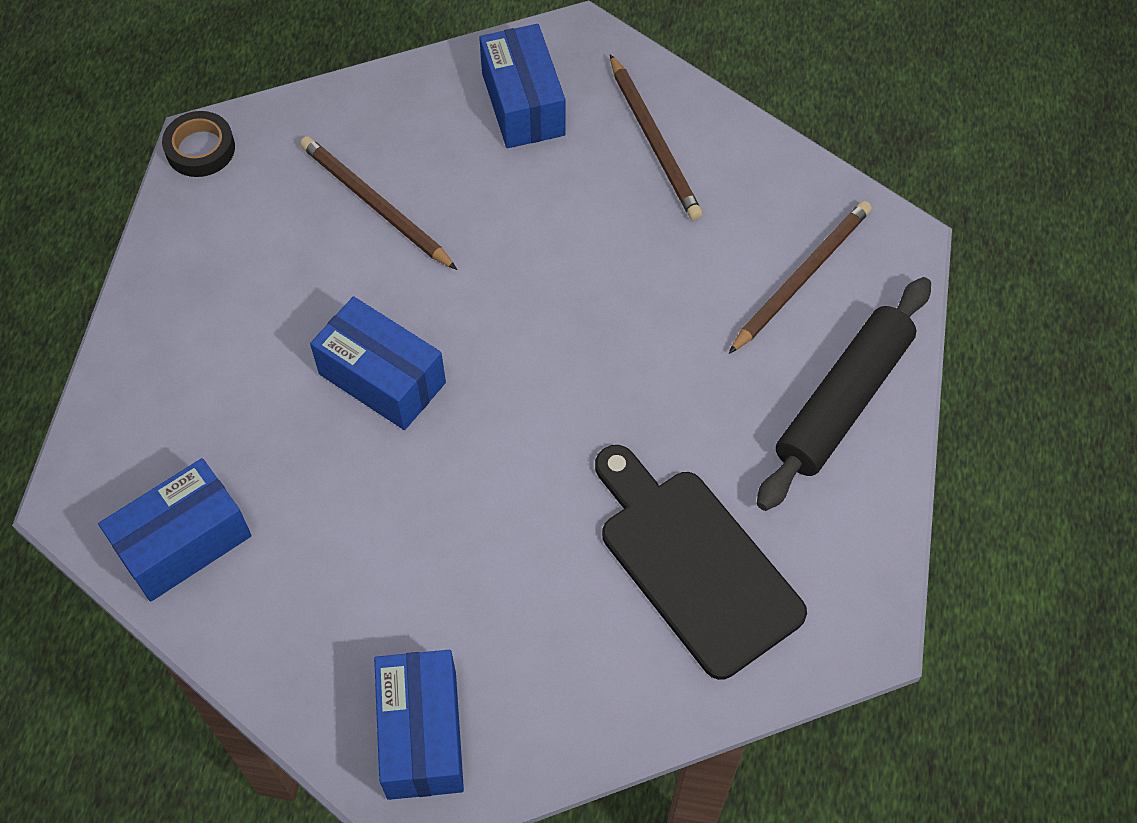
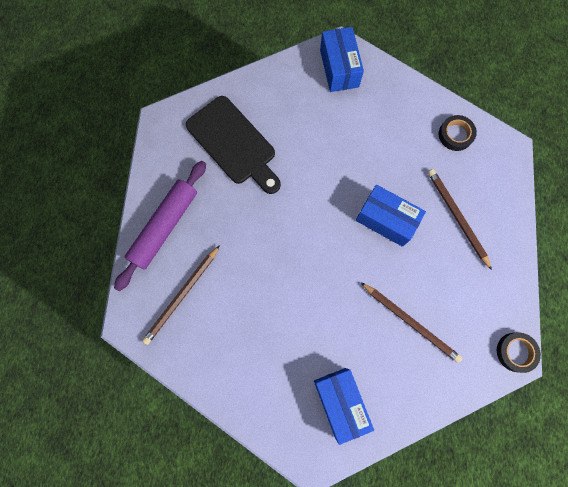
camera: 175 degrees right, 15 degrees up
blue box [98,458,252,602] -> black tape [439,115,477,151]
brown pencil [610,54,703,221] -> brown pencil moved to [428,169,492,270]
black rolling pin [757,277,931,511] -> purple rolling pin [114,161,206,291]

